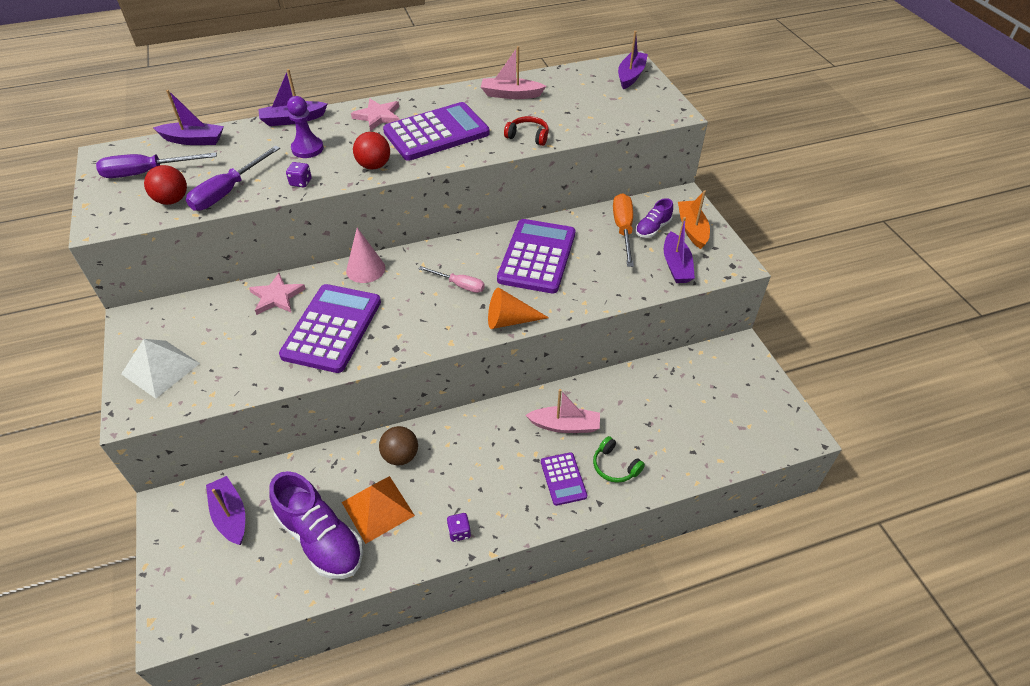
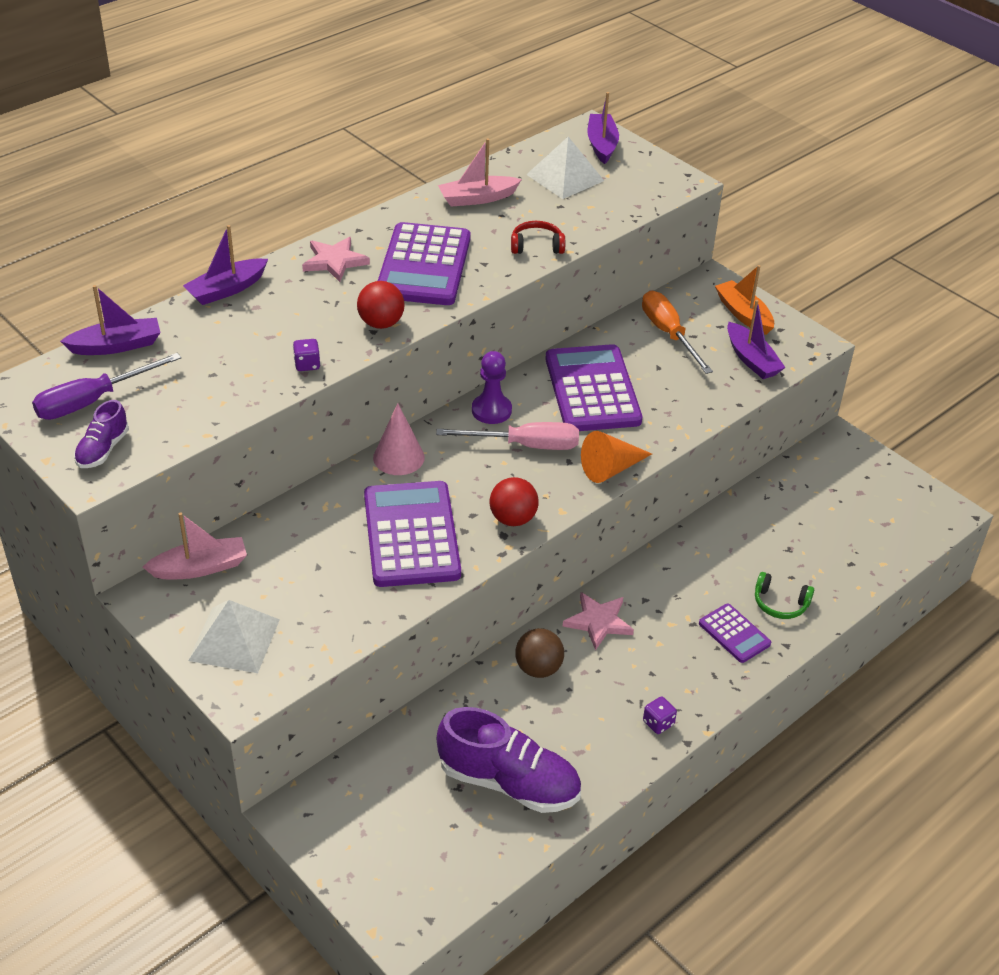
camera: 25 degrees left, 5 degrees down
red ball [144,165,187,205] -> red ball moved to [490,477,539,526]
purple screwdriver [186,146,280,211] -> none
purple boat [206,476,245,545] -> none
pink star [249,273,306,315] -> pink star moved to [563,592,634,650]
purple pawn [287,96,324,158] -> purple pawn moved to [472,351,512,424]
orange pyramid [342,476,415,544] -> none
purple calculator [383,102,490,161] -> purple calculator turned 150 degrees clockwise [378,222,471,305]
pink screwdriver [419,266,485,293] -> pink screwdriver [436,422,579,450], size x1.55
pink boat [526,389,600,433] -> pink boat moved to [143,512,247,579]
purple shoe [636,198,673,238] -> purple shoe moved to [74,400,129,468]
none -> white pyramid [526,137,604,199]

